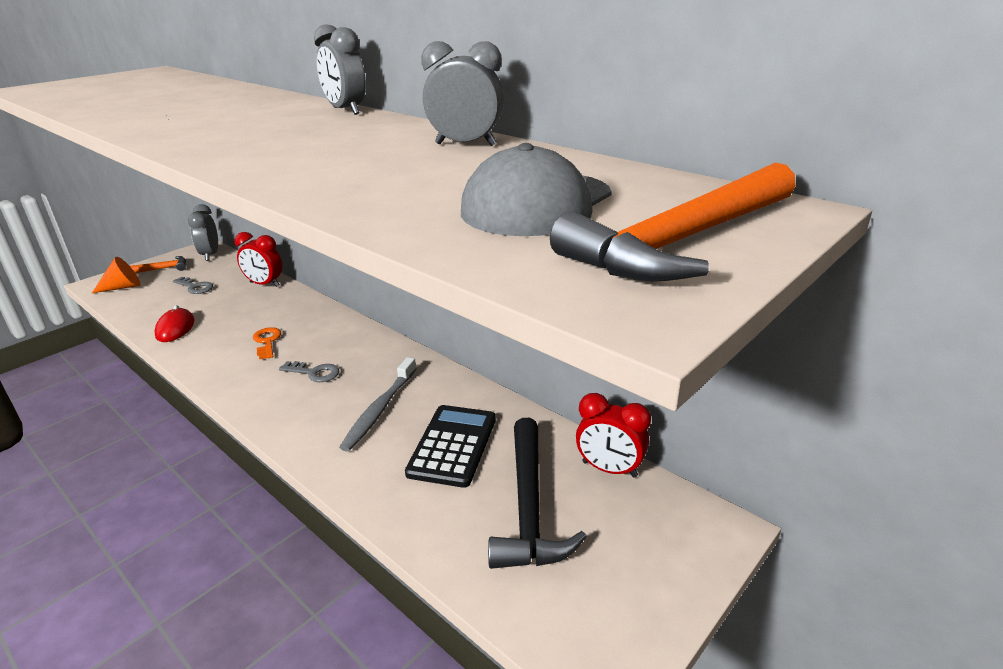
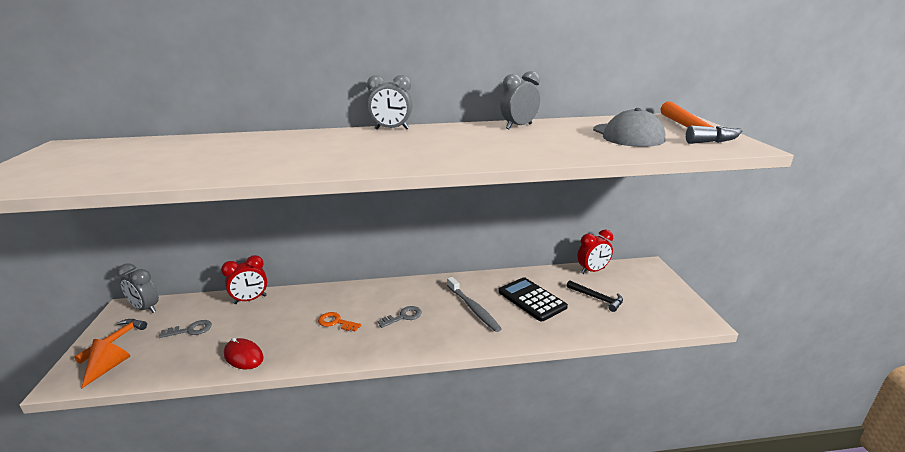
camera: 50 degrees left, 5 degrees down
black hammer [488,418,586,569] -> black hammer [567,280,623,312], size x0.57

